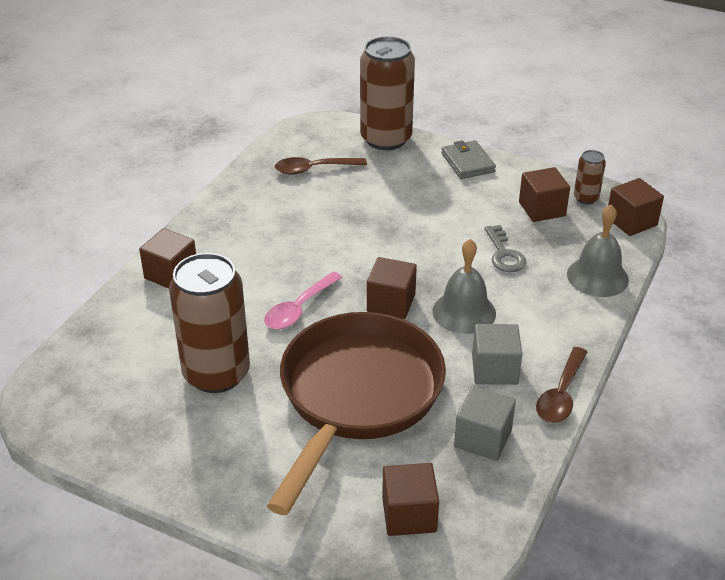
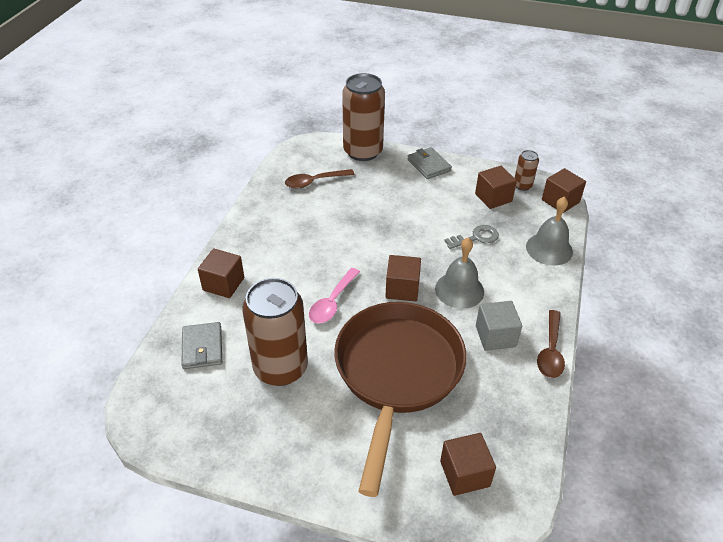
camera: 10 degrees left, 5 degrees up
grey cube [454,386,516,461] -> none
grey key [485,225,526,272] -> grey key turned 90 degrees counterclockwise [444,225,499,249]
none -> grey wallet [181,322,222,369]

